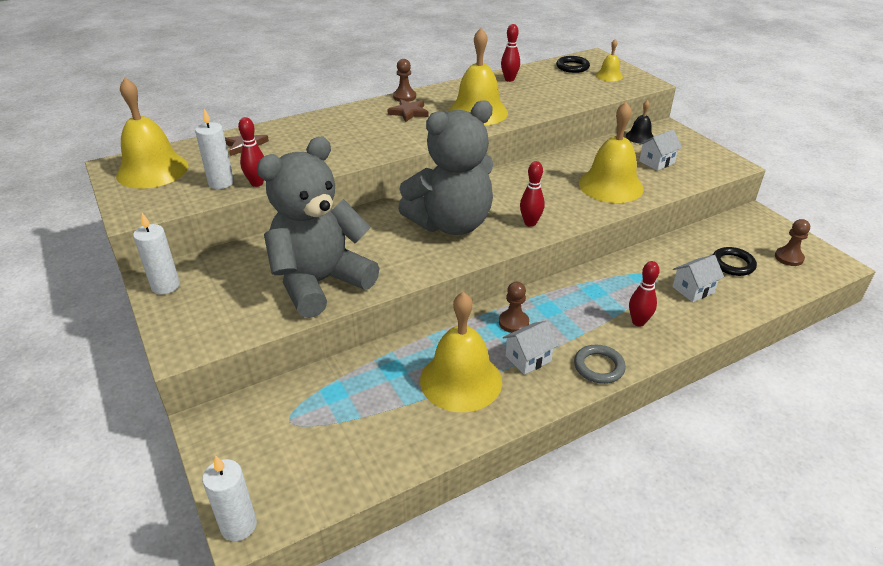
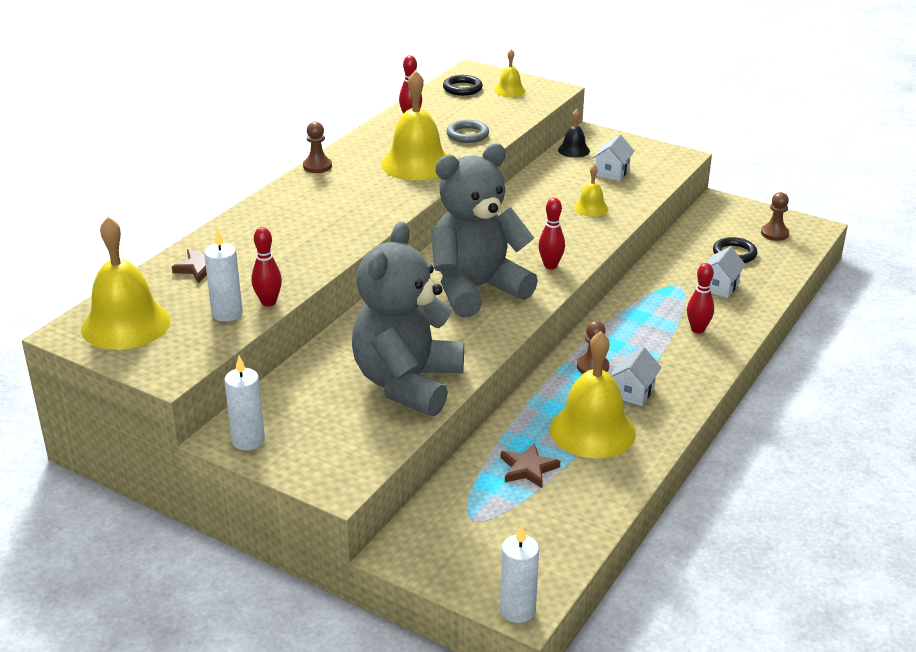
camera: 30 degrees left, 5 degrees down
brown star [387,99,428,122] -> brown star moved to [500,443,560,488]
grey teddy bear [398,100,493,235] -> grey teddy bear turned 150 degrees counterclockwise [431,144,538,317]
grey ring [574,345,626,384] -> grey ring moved to [446,120,489,143]
yellow bell [579,102,644,203] -> yellow bell [574,165,608,217], size x0.49

